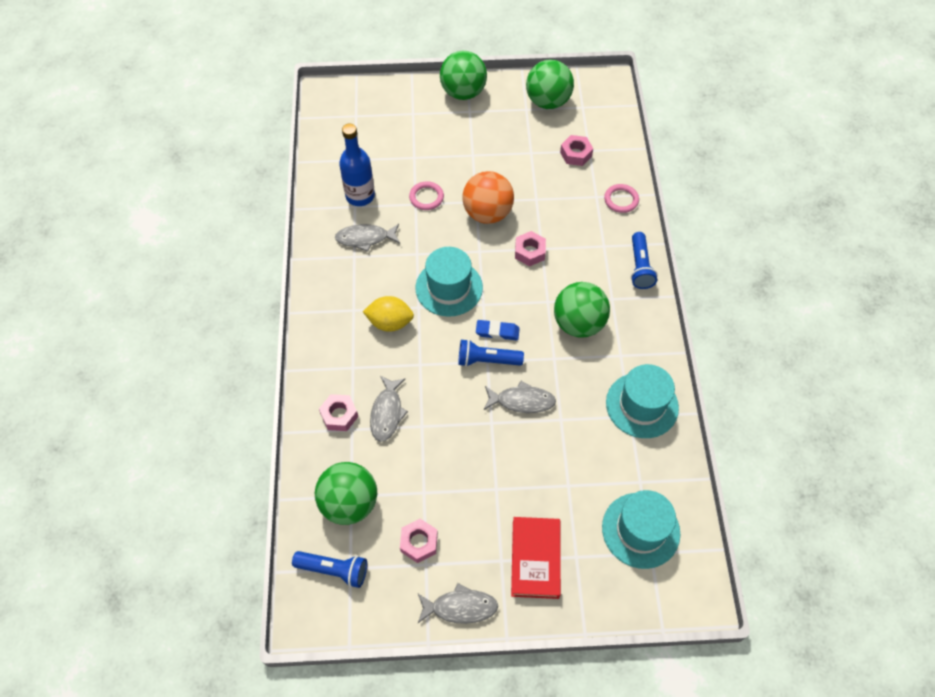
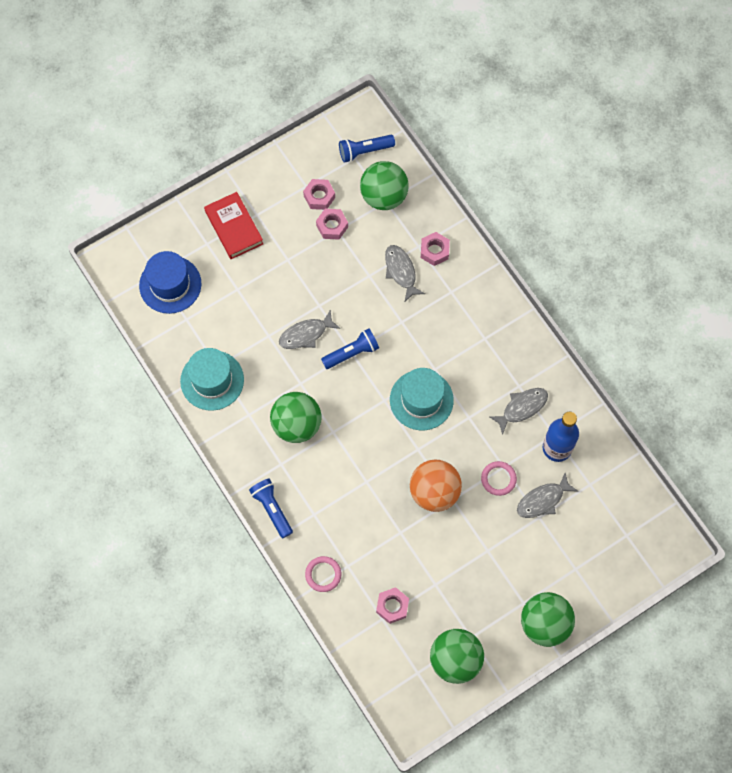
camera: 150 degrees right, 10 degrees up
yellow lemon [363,296,414,332] -> none
grey fish [418,583,498,624] -> grey fish moved to [517,473,578,518]
blue eraser [476,320,520,340] -> none
pink nut [515,231,546,266] -> pink nut moved to [316,209,348,240]
turquoise hat [602,490,680,569] -> blue hat [139,251,202,314]

